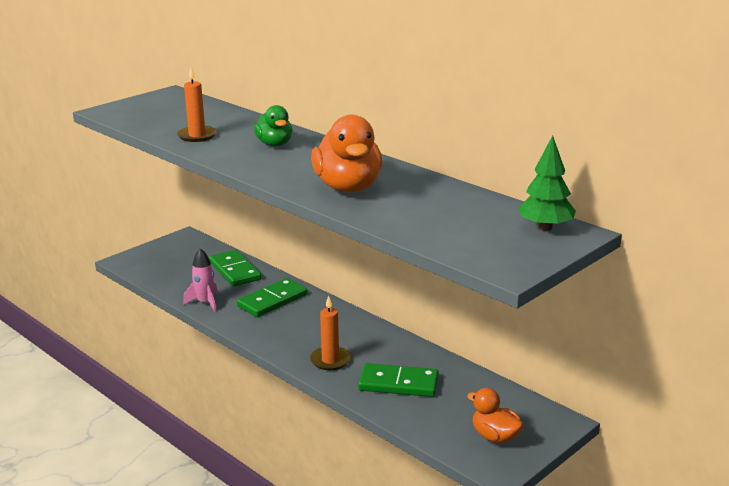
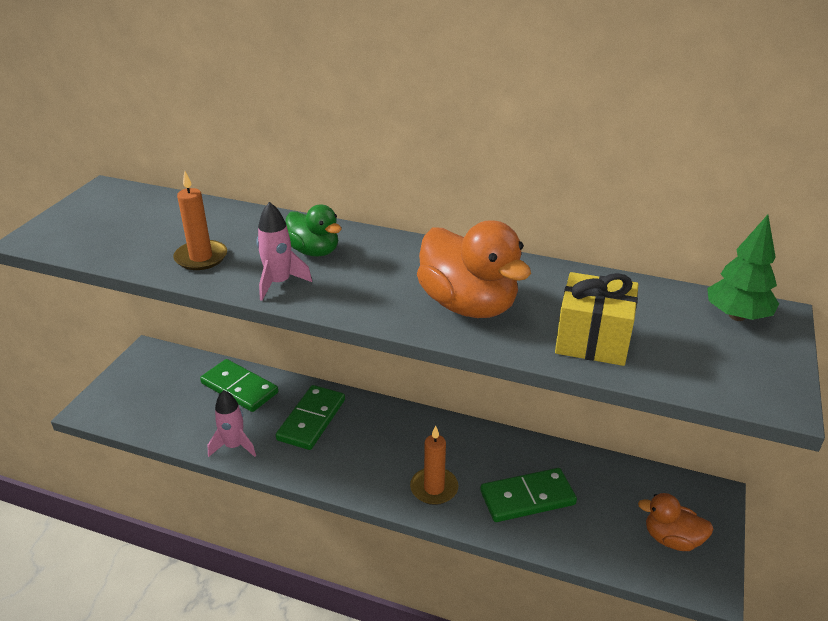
camera: 25 degrees left, 10 degrees up
none -> pink rocket [256,202,312,301]
none -> yellow gift [555,272,639,366]

